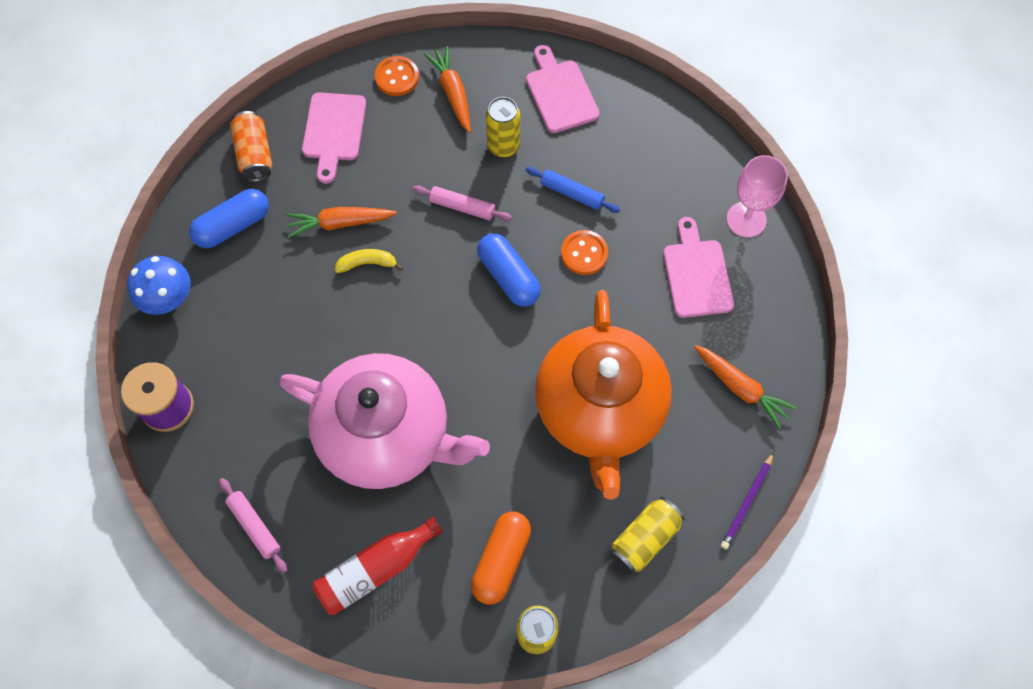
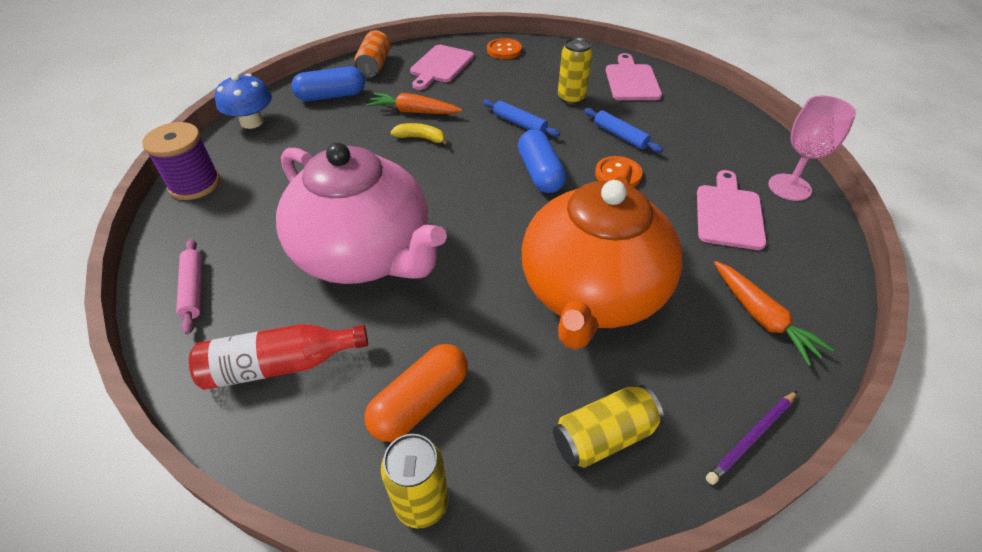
camera: 20 degrees right, 20 degrees down
pink rolling pin [413,186,512,221] -> blue rolling pin [483,99,560,137]
orange carrot [424,46,471,133] -> none

